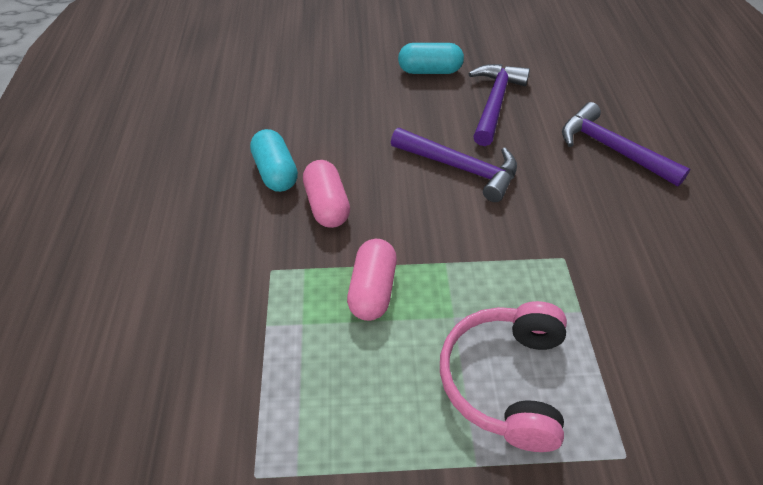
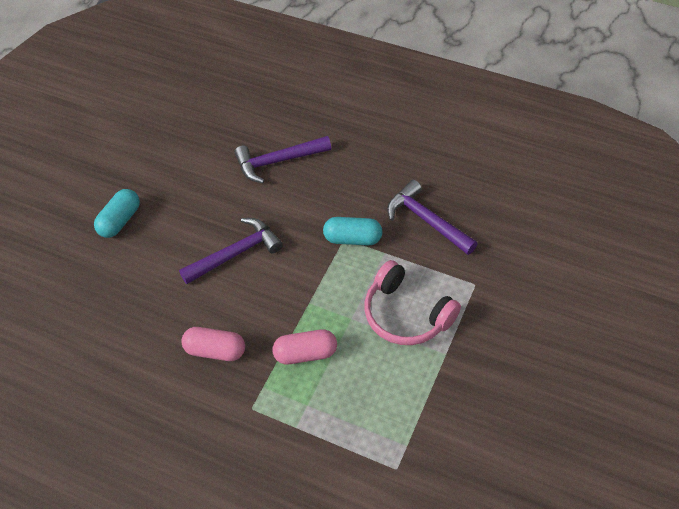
camera: 60 degrees left, 5 degrees up
turquoise capsule [250,129,298,192] -> turquoise capsule moved to [323,217,383,245]
pink capsule [347,239,397,321] -> pink capsule turned 45 degrees counterclockwise [272,330,337,364]
purple hammer [468,64,530,146] -> purple hammer moved to [387,180,478,255]

